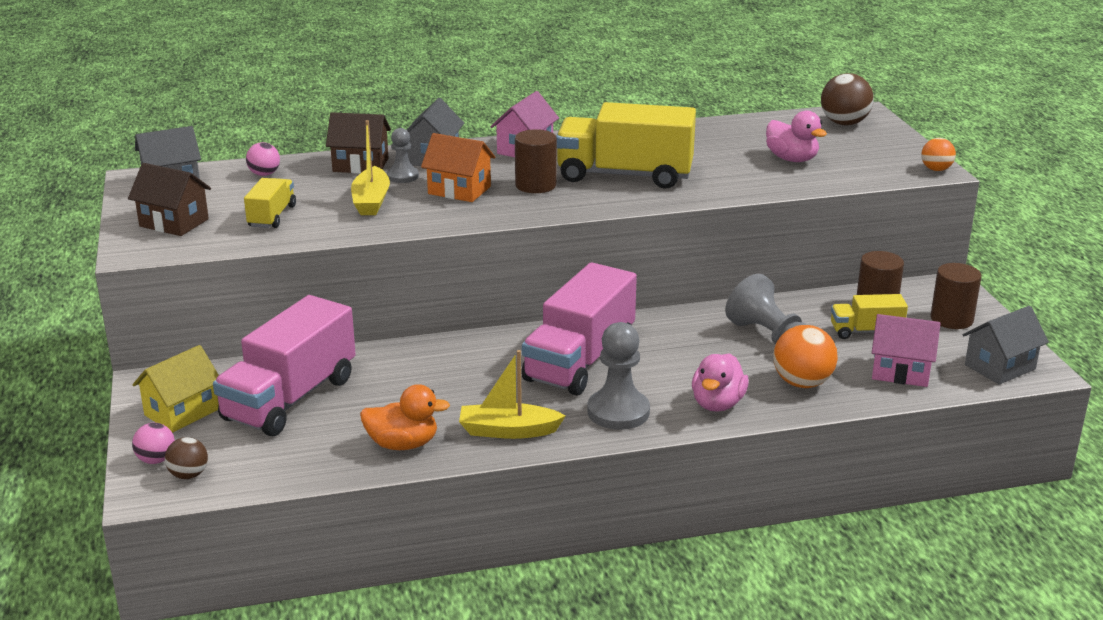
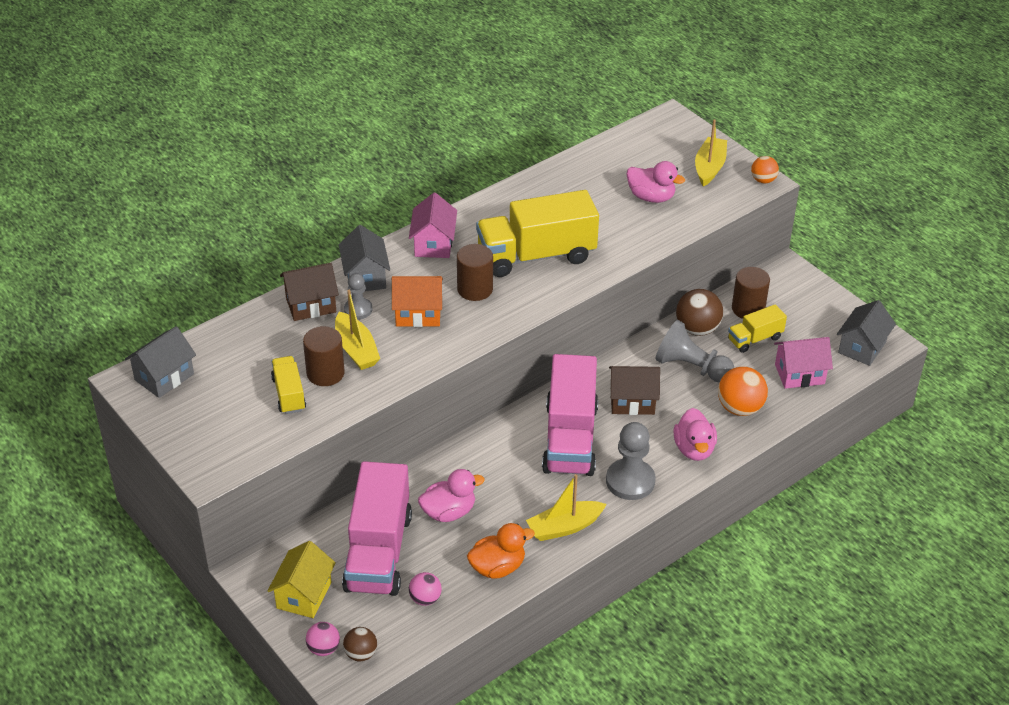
camera: 25 degrees left, 15 degrees up
brown house [128,163,211,236] -> brown house moved to [609,366,660,415]
pink ball [246,142,280,176] -> pink ball moved to [409,572,442,606]
brown ball [821,73,874,125] -> brown ball moved to [676,289,723,336]
brown cylinder [931,263,982,329] -> brown cylinder moved to [303,326,345,386]
none -> pink duck [418,469,485,522]
none -> yellow boat [695,119,727,187]

